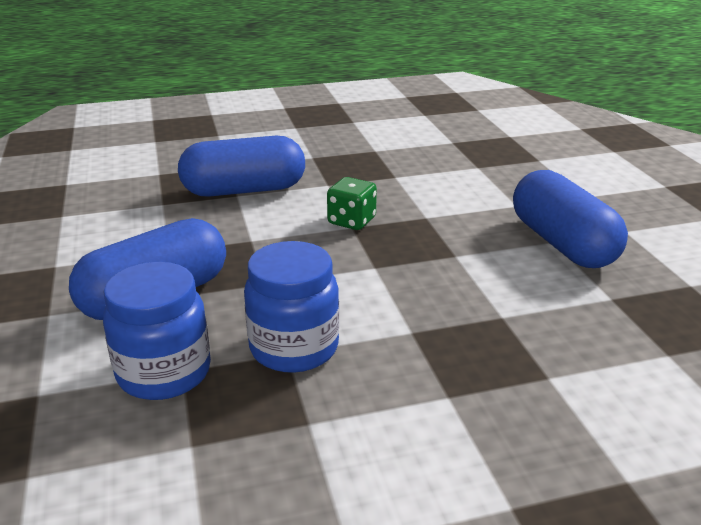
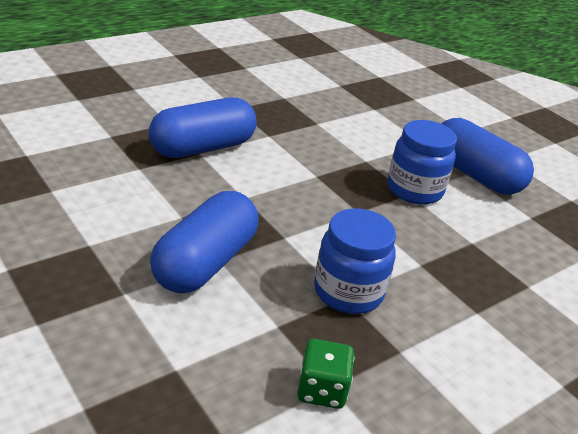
camera: 25 degrees left, 5 degrees up
blue jar [103,262,211,400] -> blue jar moved to [387,120,457,205]
green dice [327,177,377,230] -> green dice moved to [297,339,354,409]

